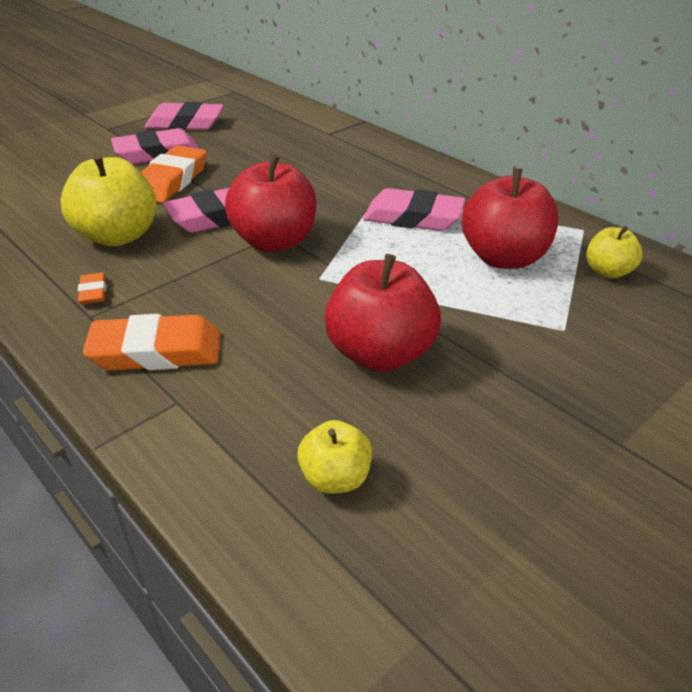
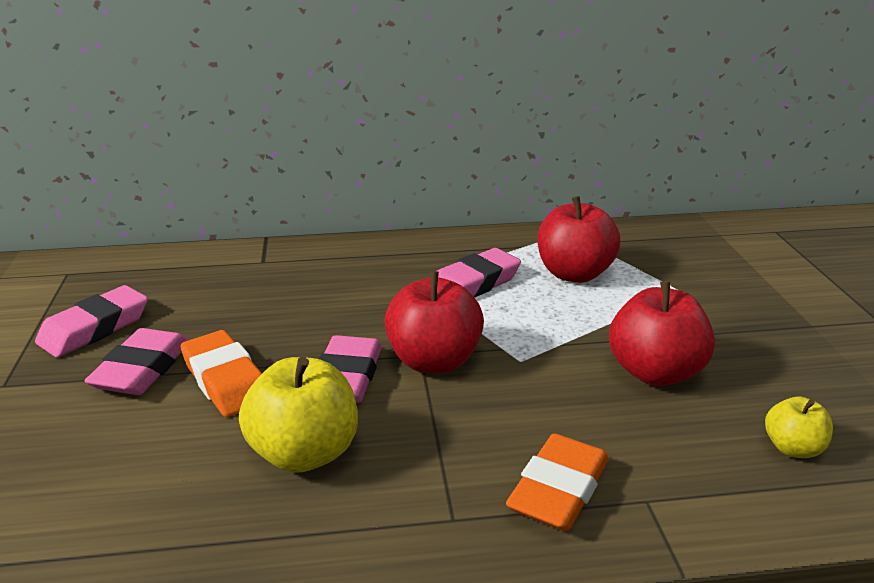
camera: 55 degrees left, 10 degrees down
orange eraser [78,273,106,304] -> none
yellow apple [586,226,643,279] -> none

